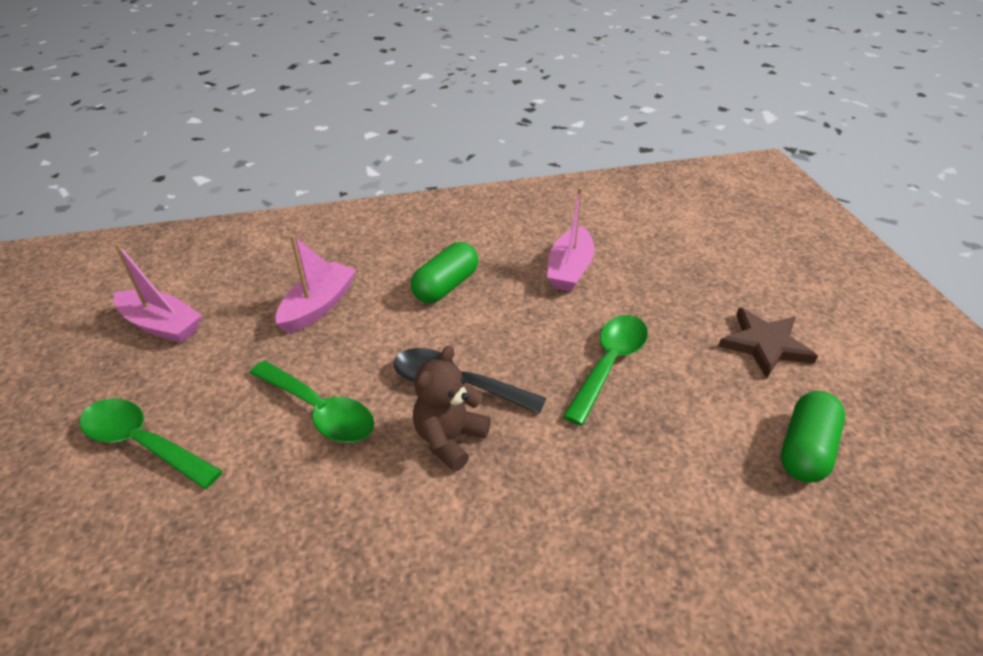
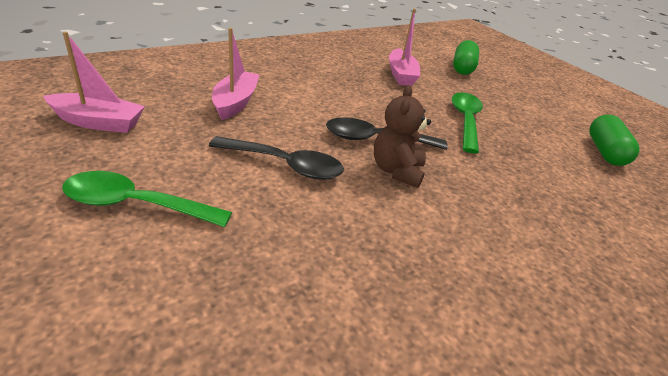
camera: 25 degrees left, 5 degrees down
green spoon [250,361,374,443] -> black spoon [209,136,344,180]
green capsule [411,242,479,303] -> green capsule moved to [453,40,479,75]
brown star [718,307,818,379] -> none

